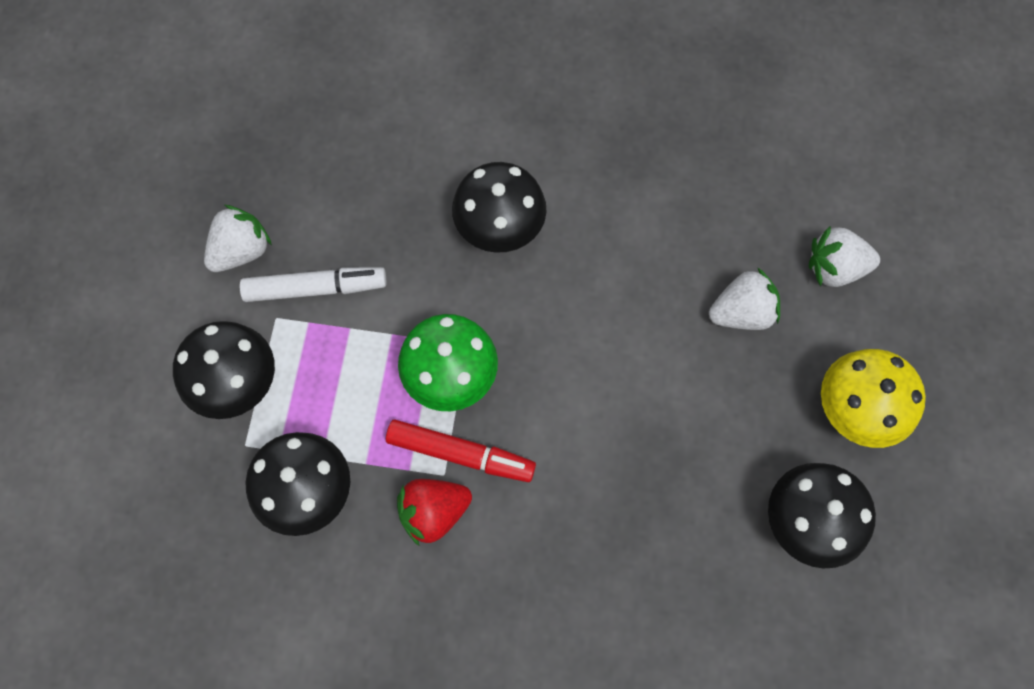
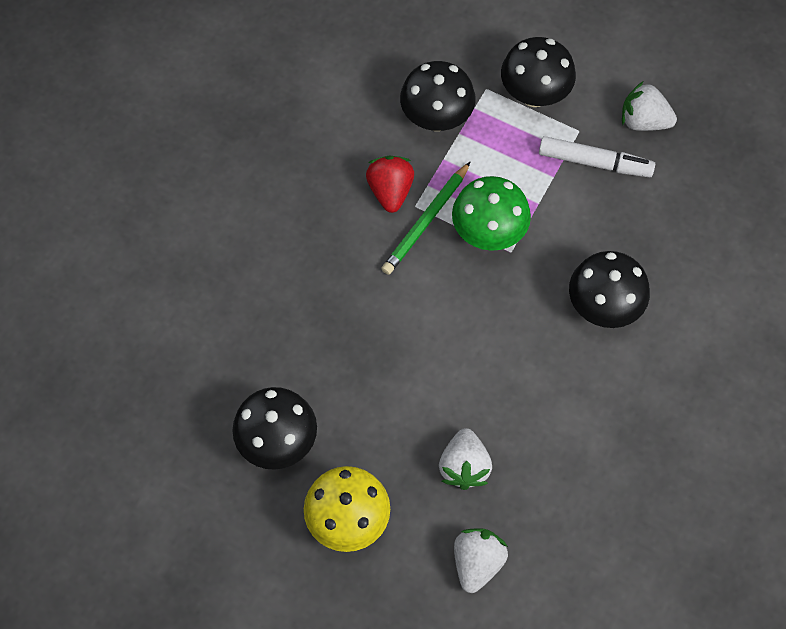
camera: 110 degrees right, 5 degrees down
white strawberry [204,205,272,272] -> white strawberry turned 135 degrees clockwise [622,81,677,131]
white marker [240,267,387,302] -> white marker turned 90 degrees counterclockwise [539,136,655,177]
red marker [386,419,536,482] -> green pencil [381,161,471,275]

